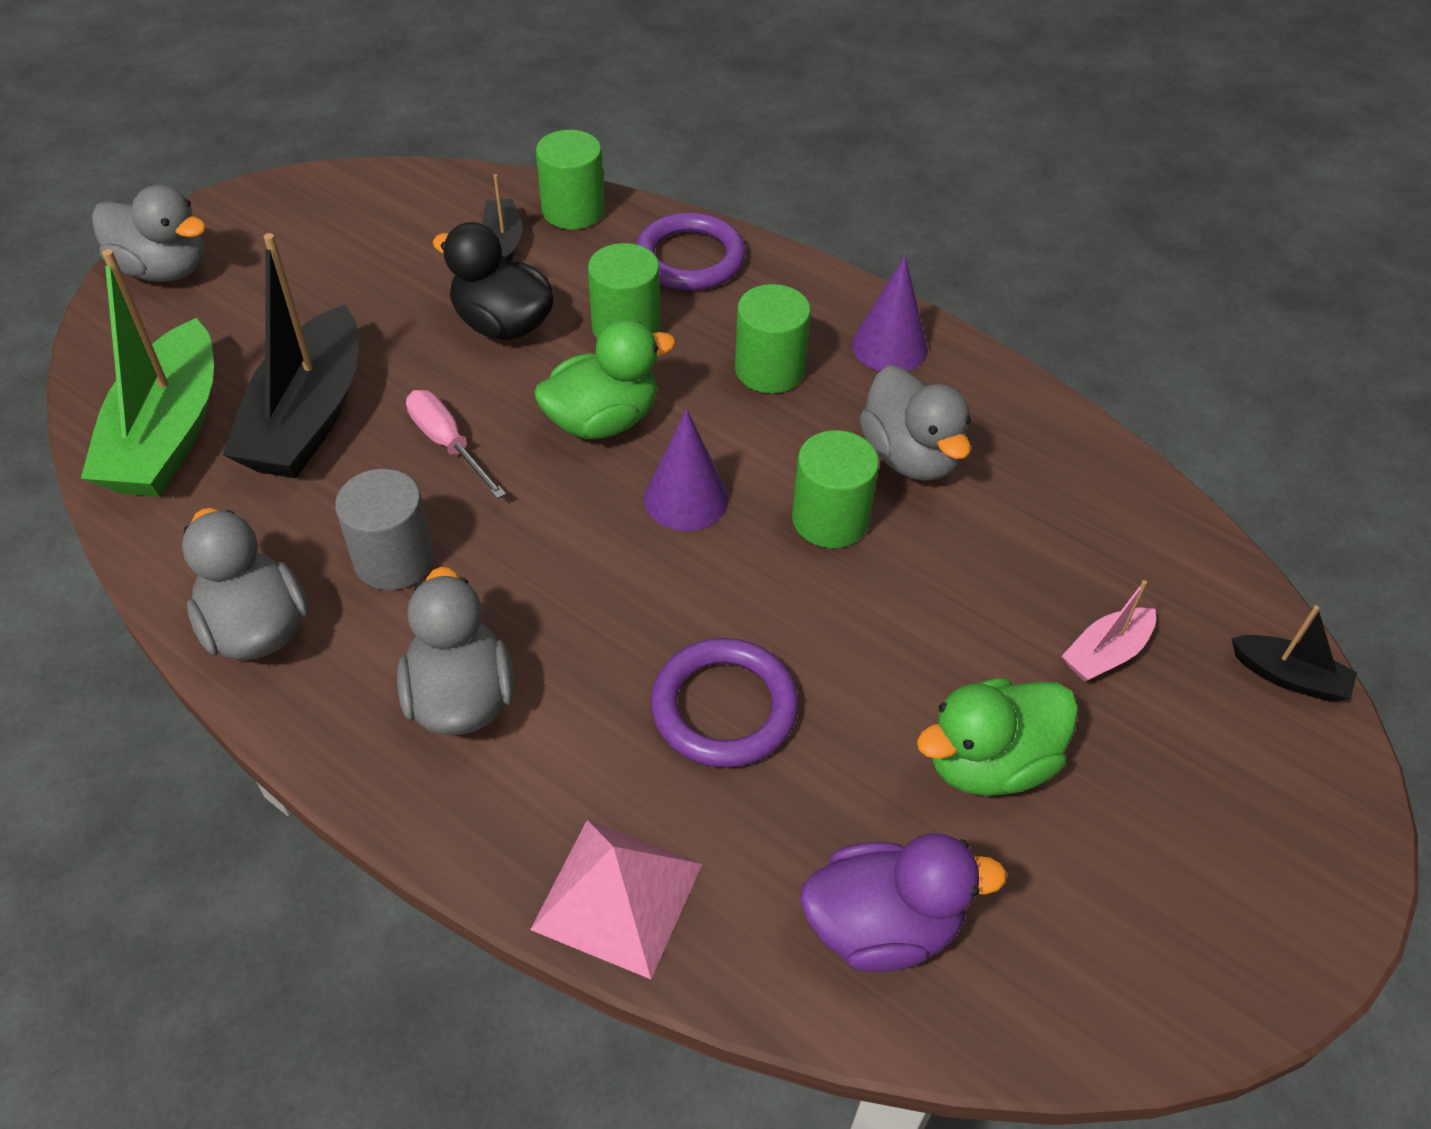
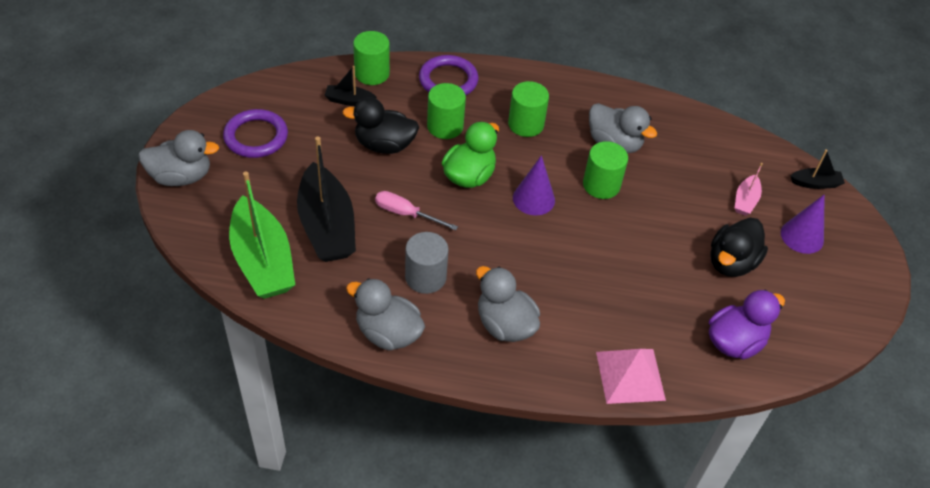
camera: 30 degrees left, 0 degrees up
black boat [482,174,523,263] -> black boat turned 45 degrees counterclockwise [324,66,377,106]
purple ring [651,638,799,768] -> purple ring moved to [223,109,288,158]
purple cone [852,256,928,371] -> purple cone moved to [781,195,825,254]
green duck [917,678,1078,796] -> black duck [710,218,768,277]

